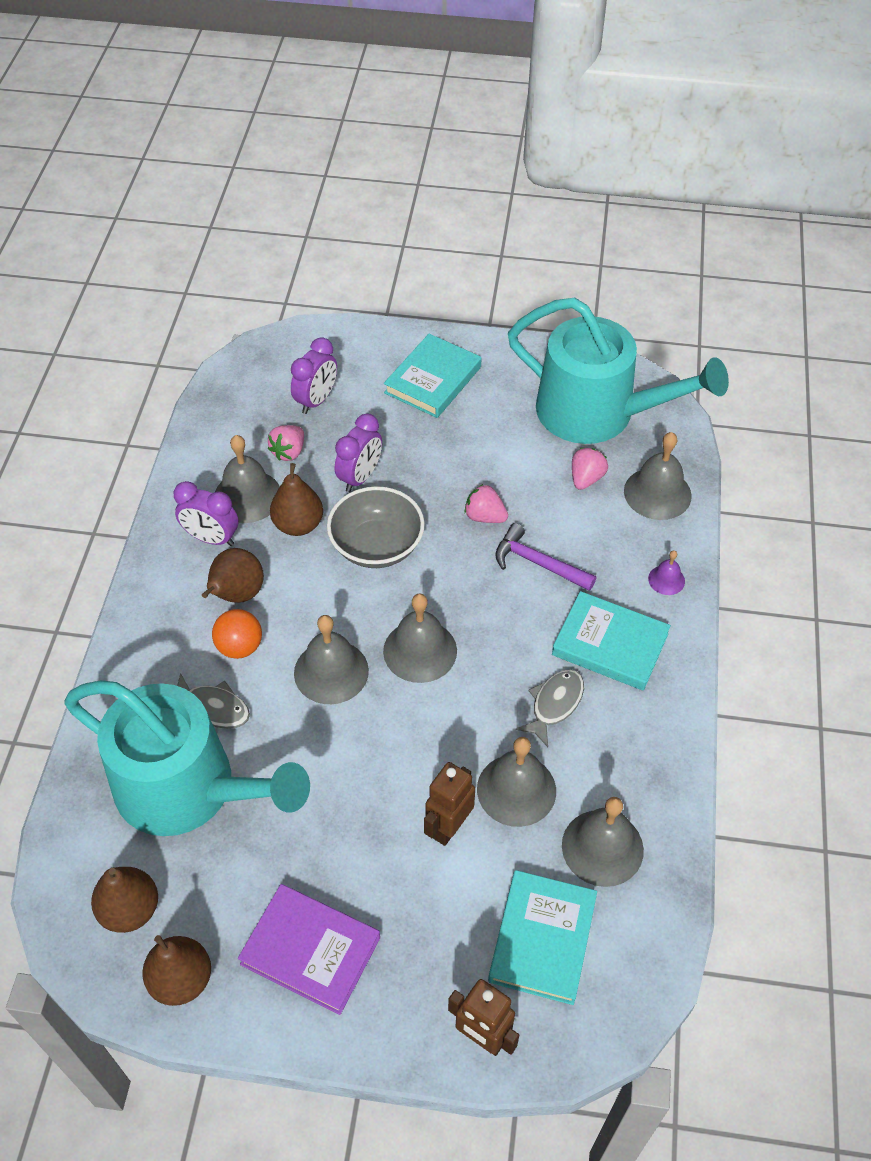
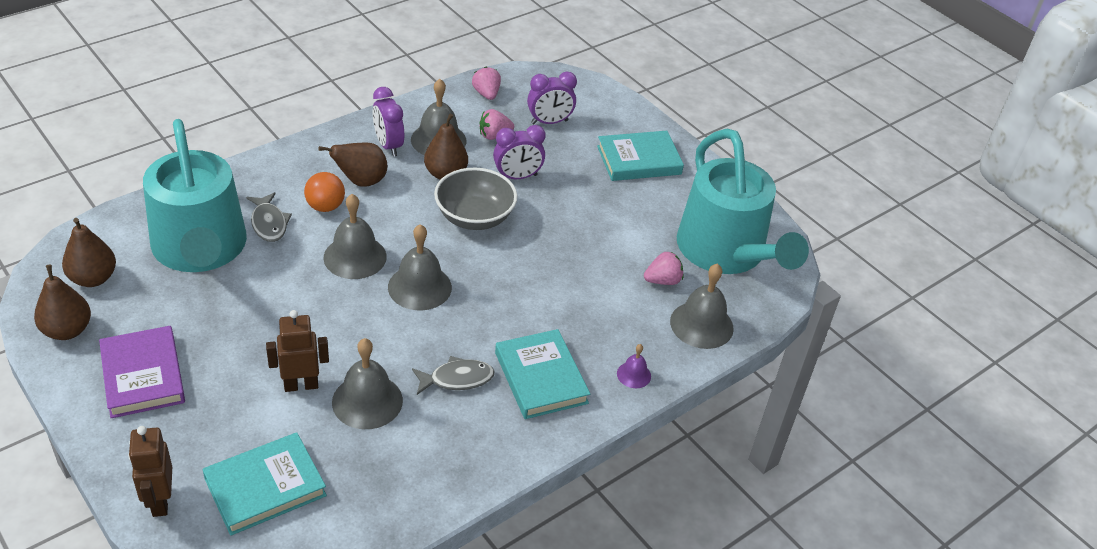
camera: 40 degrees right, 10 degrees down
pink strawberry [465,484,508,523] -> pink strawberry moved to [472,67,501,100]
purple hammer [495,523,597,591] -> none
grey bell [562,797,644,887] -> none

